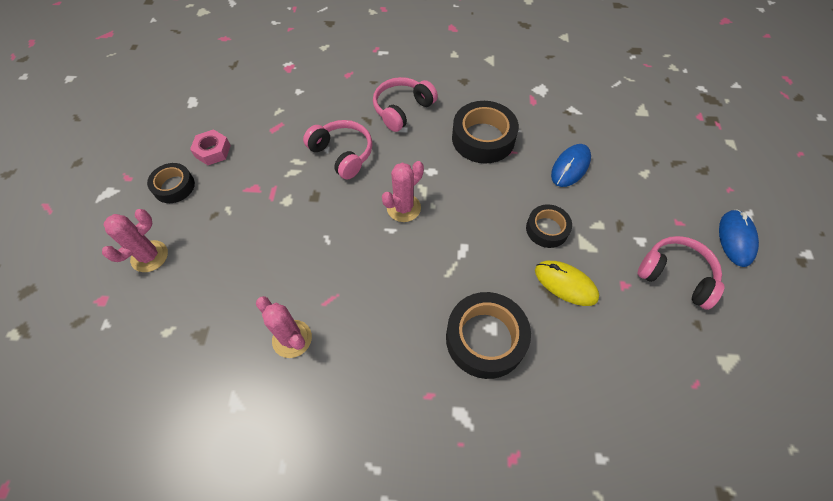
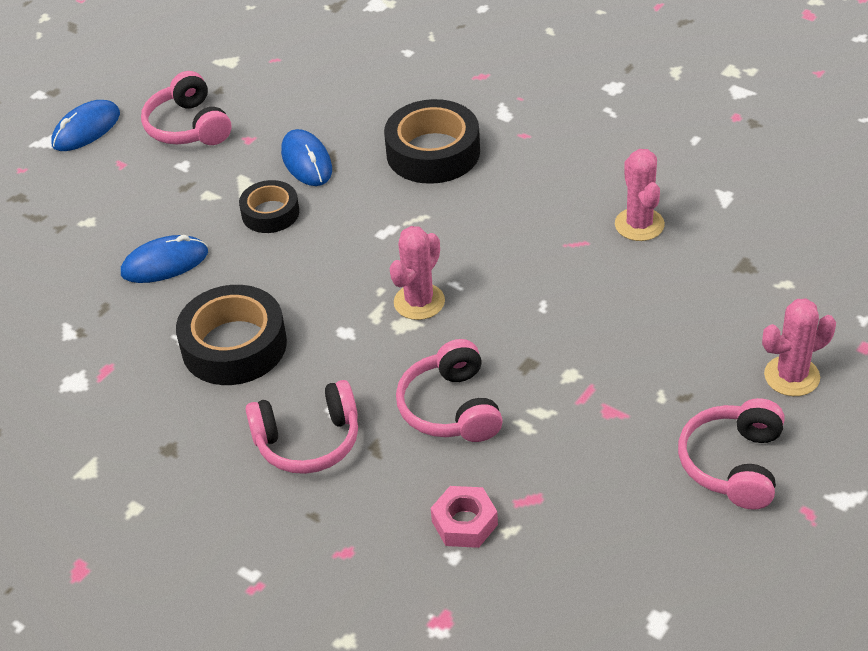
camera: 145 degrees left, 15 degrees down
black tape [147,163,195,203] -> pink headphones [678,398,785,510]
pink nut [190,129,231,165] -> pink nut moved to [431,486,498,548]
pink cactus [382,161,424,222] -> pink cactus turned 45 degrees counterclockwise [390,226,445,320]
yellow mouse [535,261,599,306] -> blue mouse [281,129,332,186]

